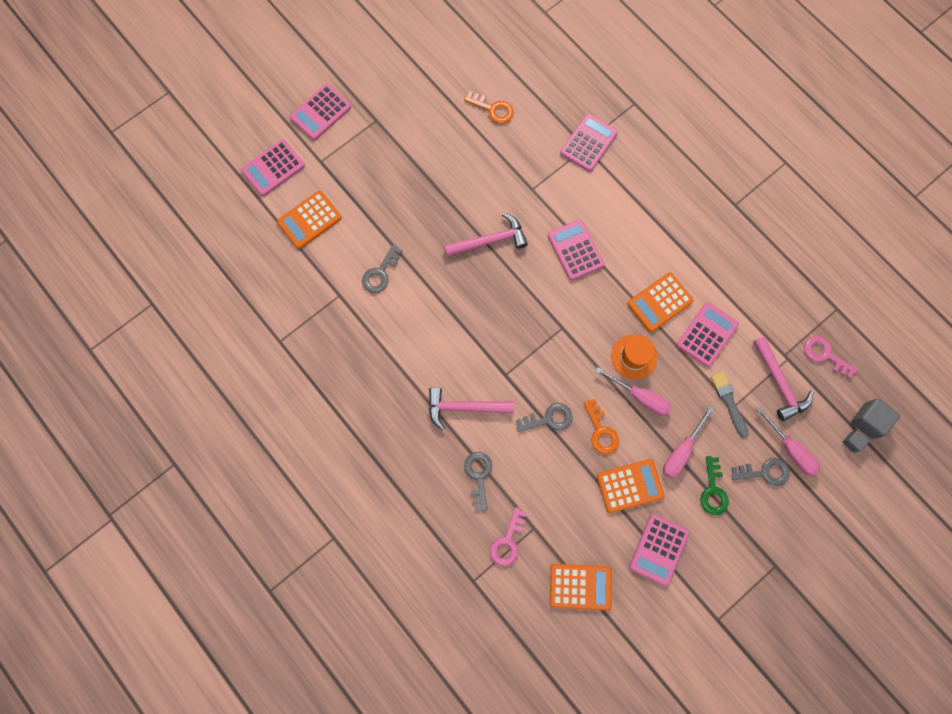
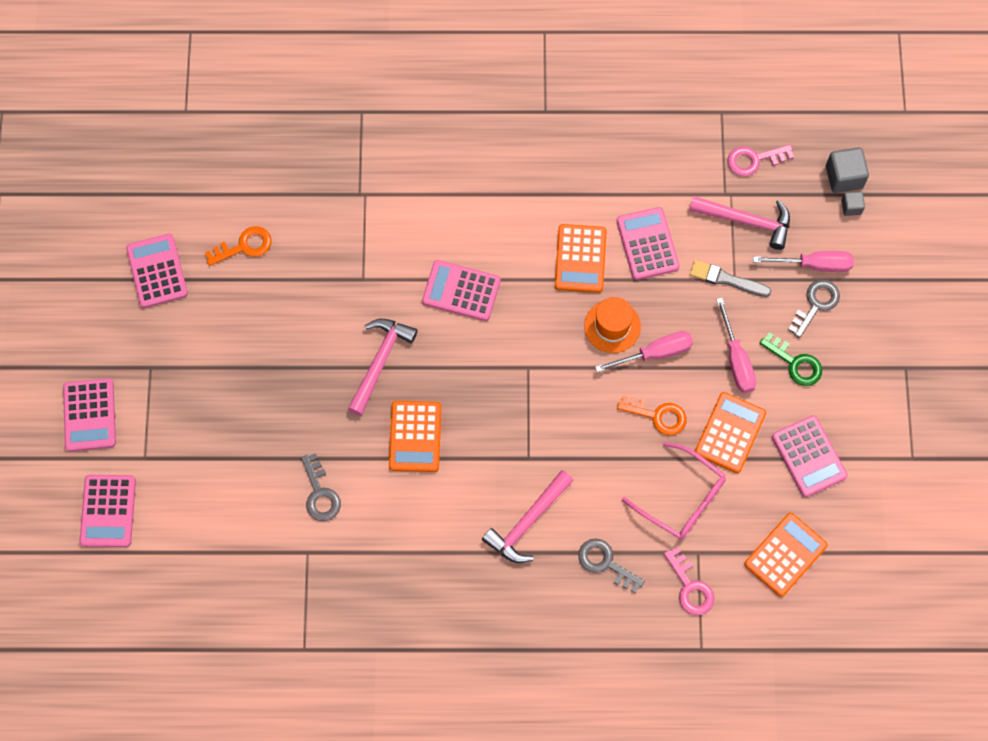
camera: 50 degrees left, 5 degrees down
orange calculator [277,191,342,249] -> orange calculator moved to [389,401,441,472]
grey key [516,403,573,432] -> none
pink calculator [560,113,618,172] -> pink calculator moved to [126,233,188,308]
none -> pink glasses [622,442,726,540]

